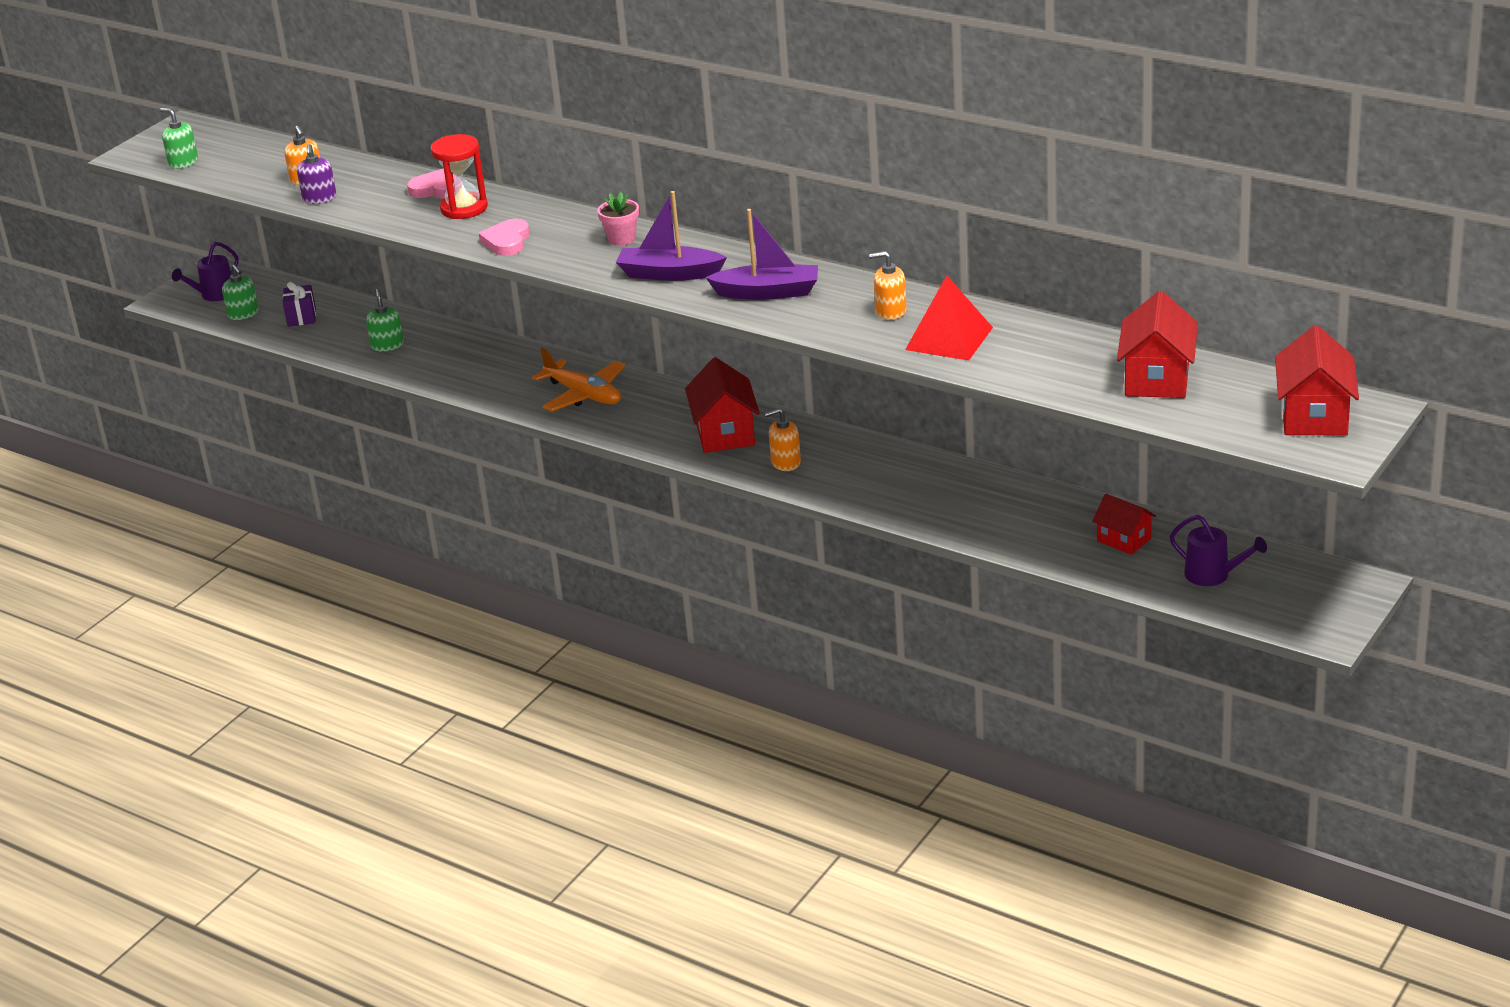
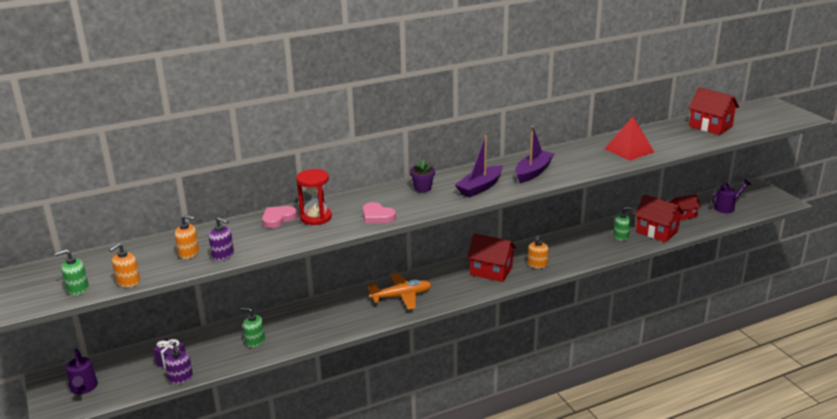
camera: 60 degrees left, 5 degrees down
green soap dispenser [222,264,259,320] -> green soap dispenser moved to [613,207,634,241]
pink flower pot [597,192,639,246] -> purple flower pot [410,160,435,193]
orange soap dispenser [869,251,907,320] -> orange soap dispenser moved to [109,243,140,288]
red house [1275,325,1359,435] -> red house moved to [634,194,684,242]
none -> purple soap dispenser [165,345,193,384]

